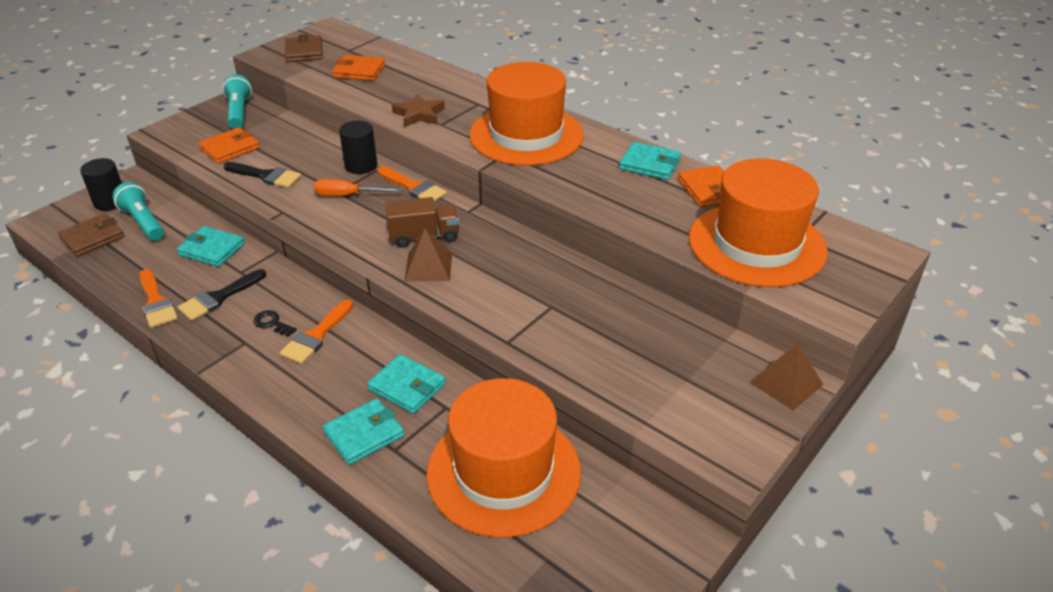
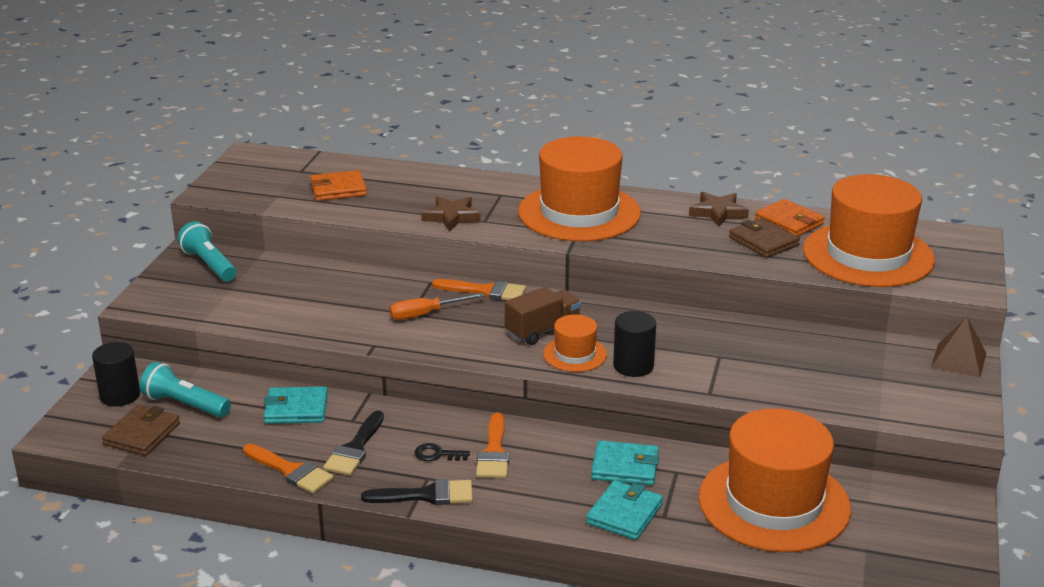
camera: 25 degrees left, 10 degrees down
orange wallet [198,127,259,164] -> none
black brush [223,162,301,188] -> black brush moved to [361,479,473,505]
brown wallet [285,34,323,62] -> brown wallet moved to [729,218,800,258]
black cylinder [339,121,377,174] -> black cylinder moved to [613,311,656,377]
brown pyramid [404,228,452,282] -> orange hat [543,314,607,372]
turquoise wallet [619,142,681,180] -> brown star [689,192,749,227]

